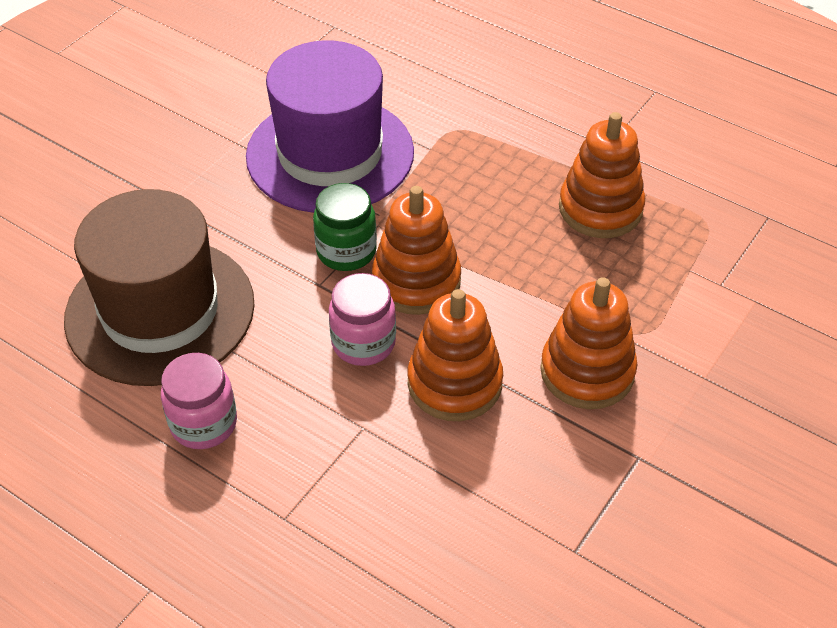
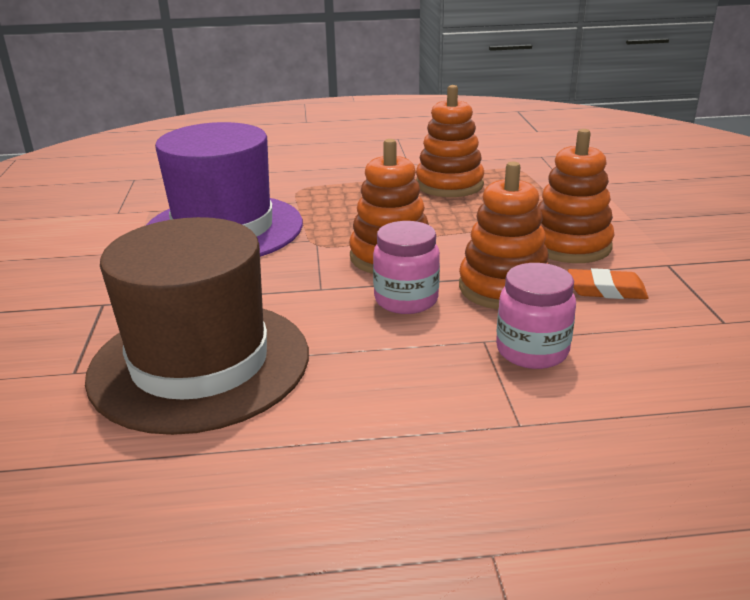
camera: 40 degrees left, 20 degrees down
pink jar [161,353,237,449] -> pink jar moved to [496,263,576,369]
green jar [313,183,377,271] -> none
none -> orange eraser [568,268,649,299]

